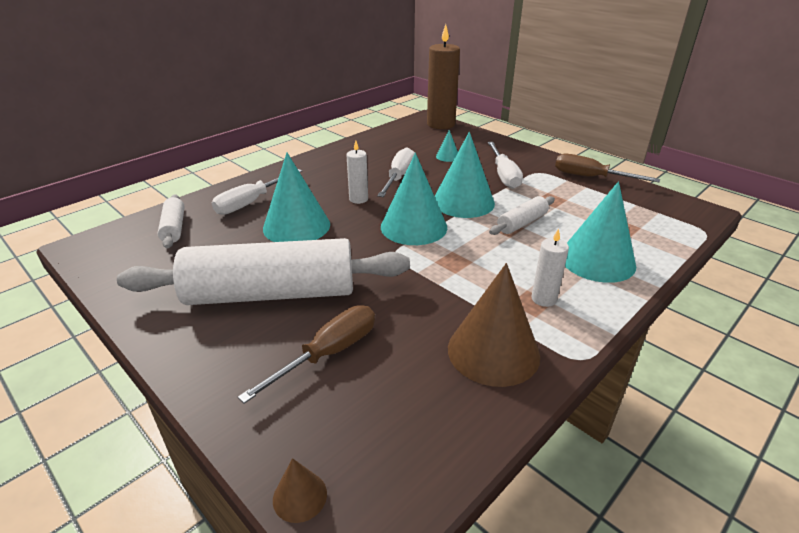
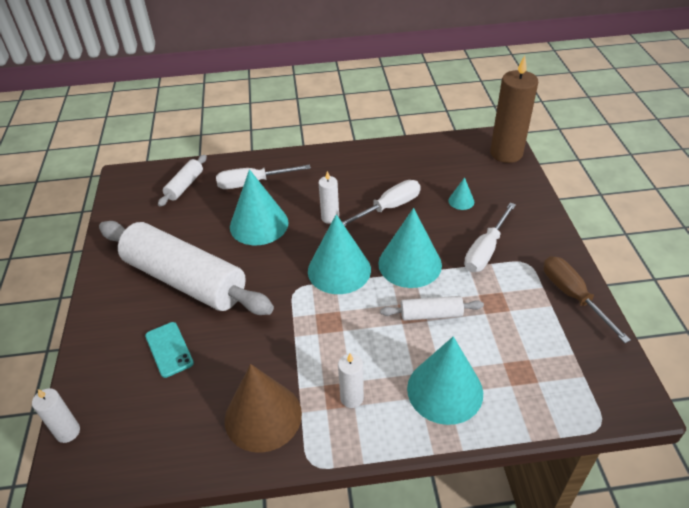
camera: 40 degrees right, 10 degrees up
brown screwdriver [238,305,375,404] -> turquoise phone [145,322,194,378]
brown cone [273,458,327,523] -> white candle [32,388,80,443]

